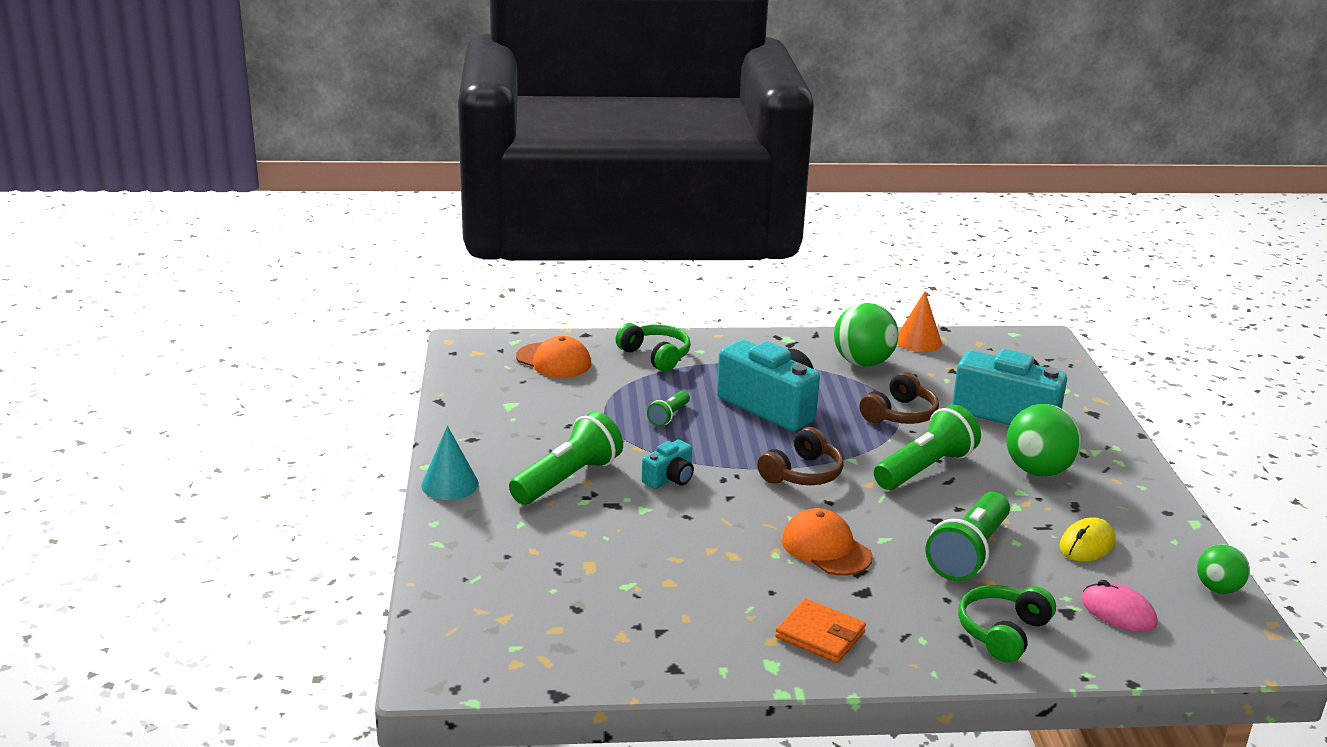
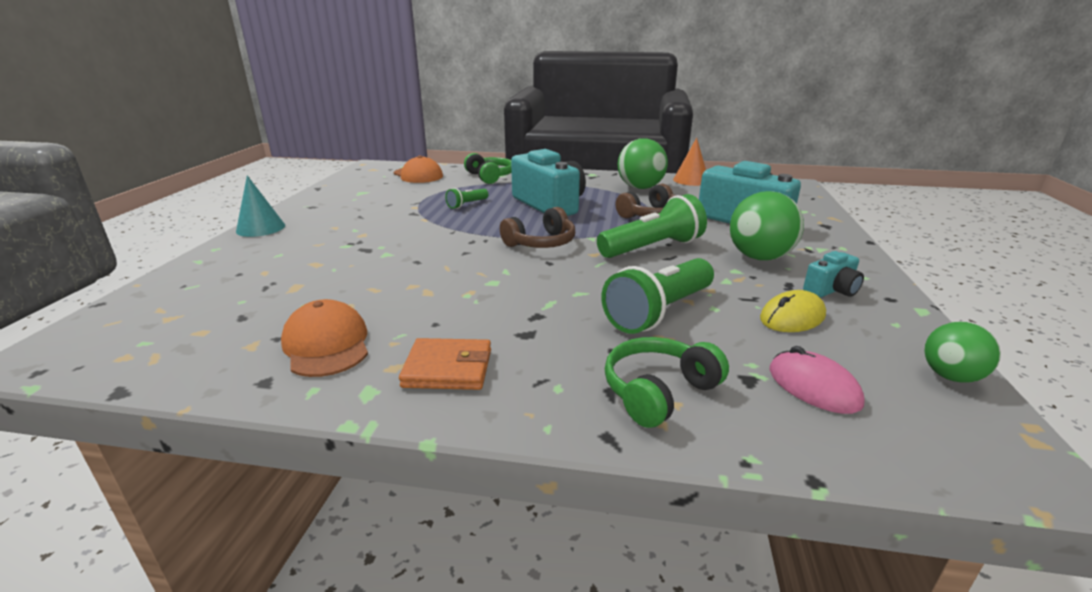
camera: 15 degrees right, 0 degrees up
green flashlight [509,411,623,505] -> none
turquoise camera [642,440,694,489] -> turquoise camera moved to [803,251,864,297]
orange wallet [775,599,866,663] -> orange wallet turned 45 degrees counterclockwise [399,338,491,390]
orange cap [782,508,873,576] -> orange cap moved to [281,299,368,377]

